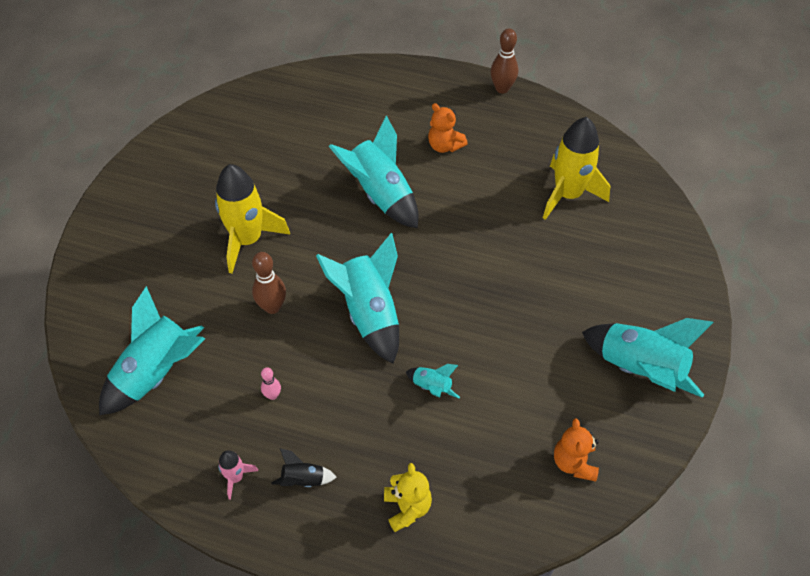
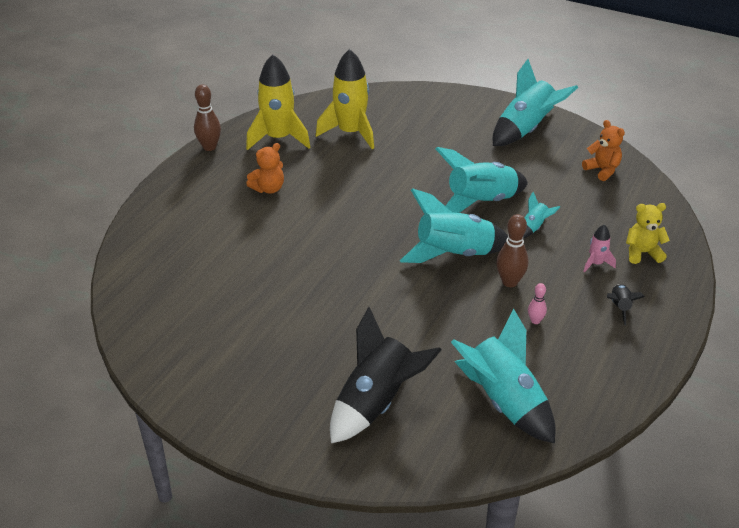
camera: 80 degrees left, 15 degrees down
yellow rocket [215,164,290,273] -> yellow rocket moved to [246,54,310,150]
pink rocket [218,450,258,500] -> pink rocket moved to [583,225,616,273]
brown bowling pin [252,252,286,314] -> brown bowling pin moved to [496,214,529,287]
turquoise rocket [329,115,419,229] -> turquoise rocket moved to [435,147,528,213]
orange teddy bear [554,418,599,482] -> orange teddy bear turned 135 degrees counterclockwise [582,120,625,181]
none -> black rocket [330,307,442,443]

